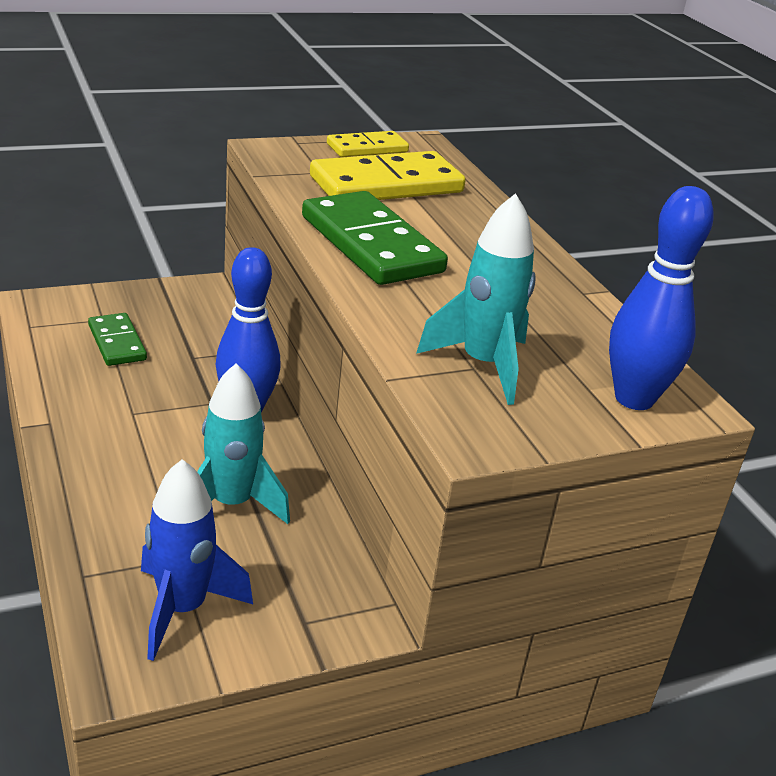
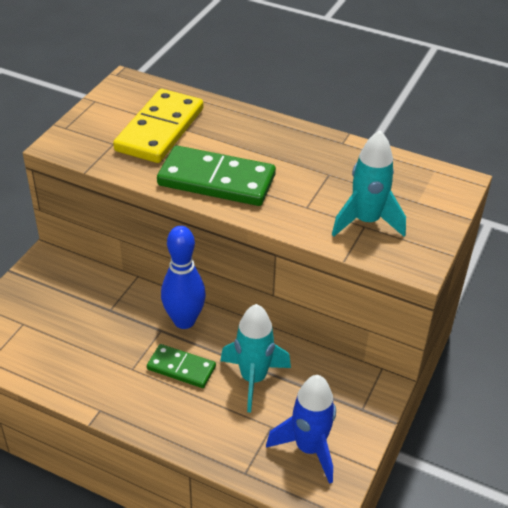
camera: 40 degrees left, 10 degrees up
green domino [88,313,147,366] -> green domino moved to [147,344,216,388]
yellow domino [327,131,409,157] -> none
blue bowling pin [609,186,714,410] -> none

